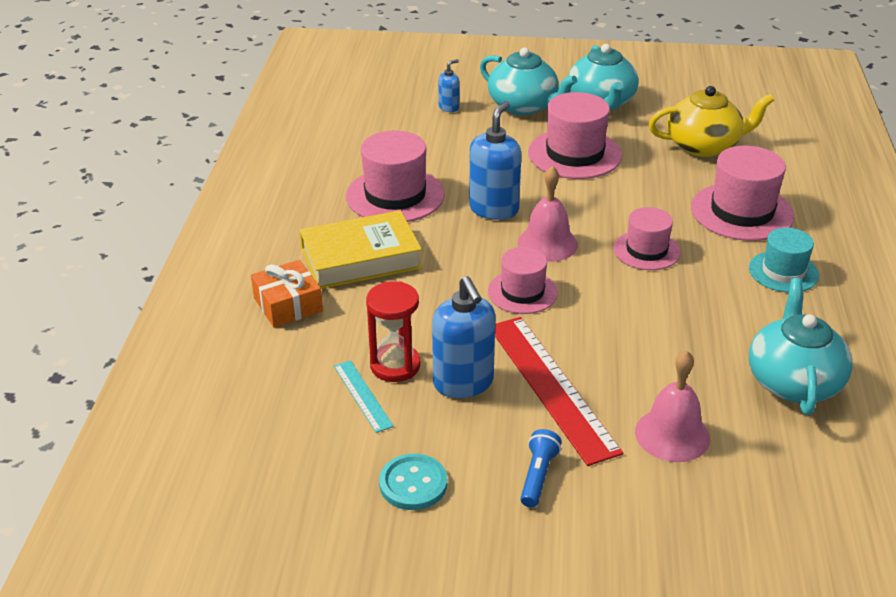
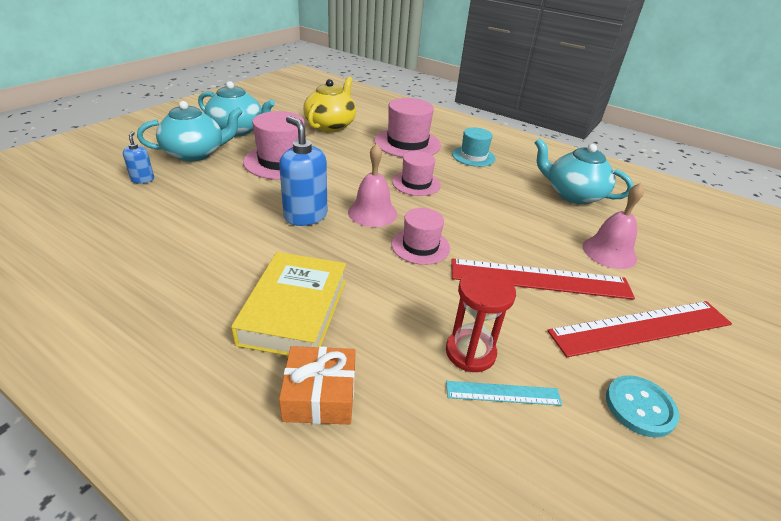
camera: 65 degrees left, 0 degrees up
pink hat [346,131,445,222] -> none
blue soap dispenser [432,276,495,398] -> none
blue flashlight [520,429,562,508] -> red ruler [547,301,732,357]

